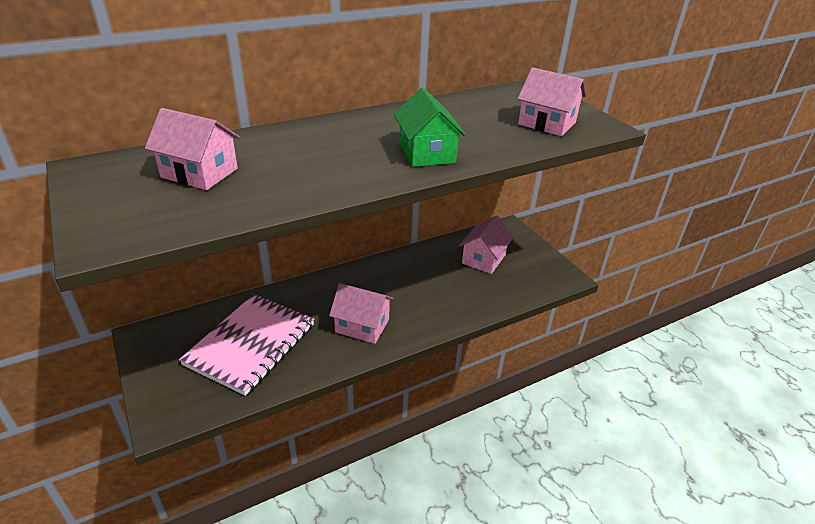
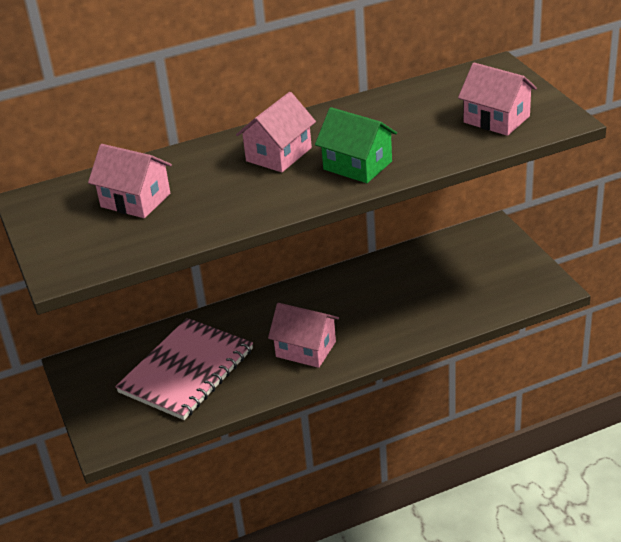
camera: 10 degrees right, 0 degrees up
green house [394,87,466,167] -> green house turned 45 degrees counterclockwise [315,107,397,183]
pink house [459,215,514,274] -> pink house moved to [236,92,316,172]

